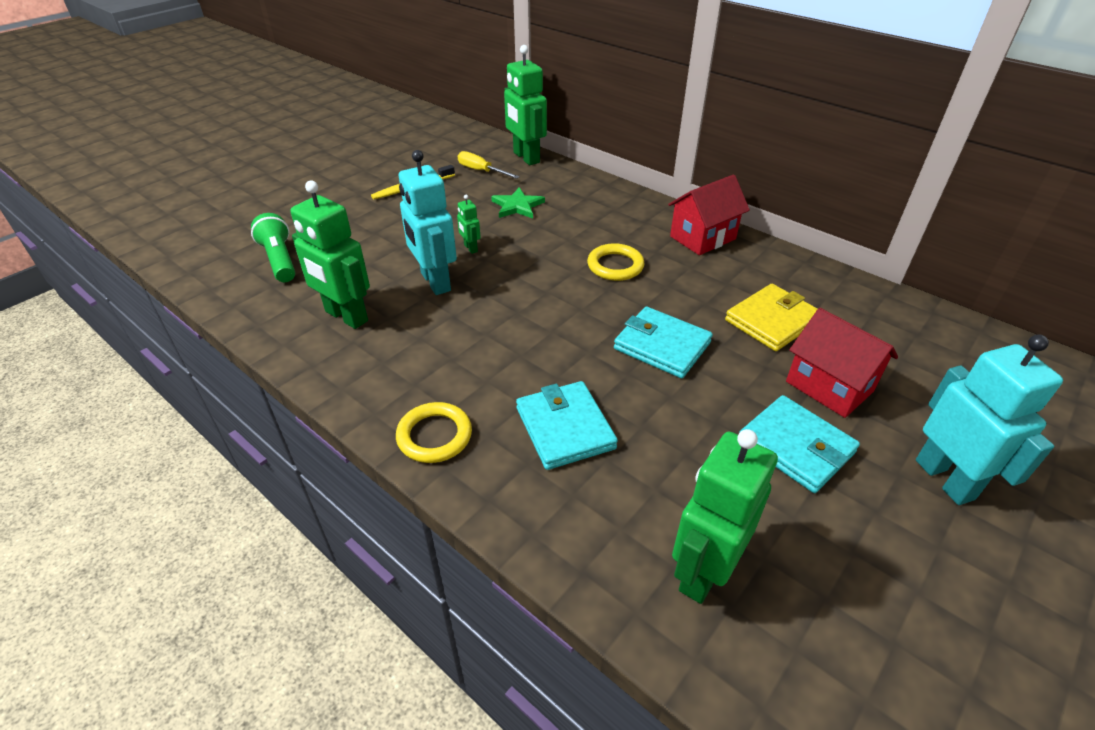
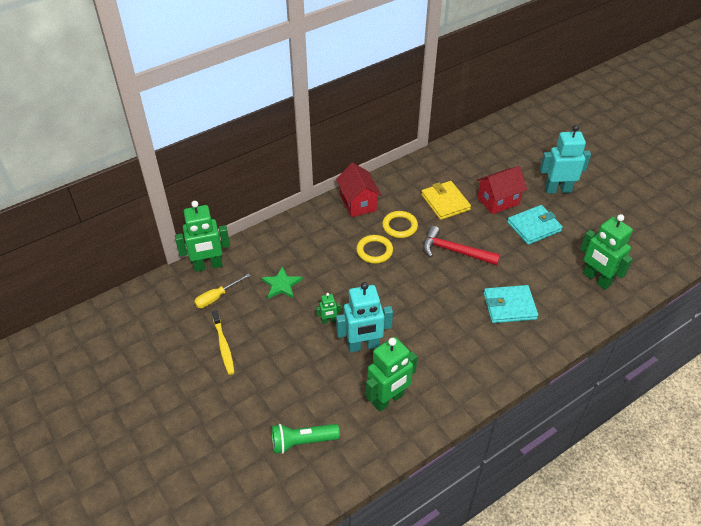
camera: 75 degrees left, 5 degrees up
yellow ring [396,402,472,463] -> yellow ring moved to [382,211,418,238]
turquoise wallet [614,307,713,378] -> red hammer [423,226,500,265]

